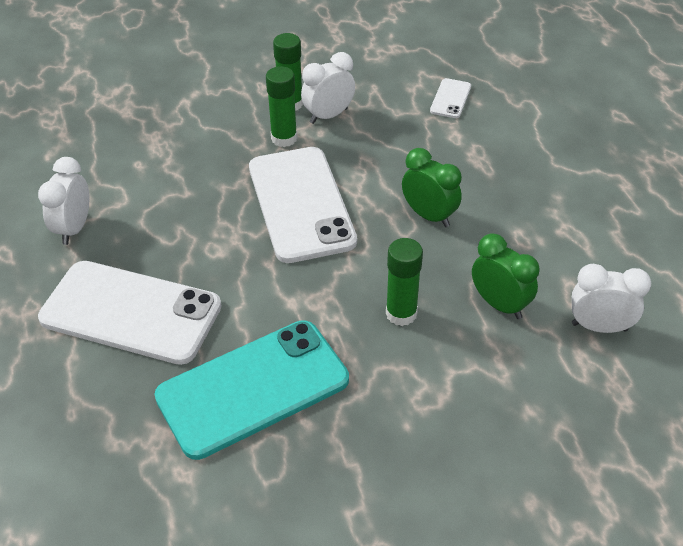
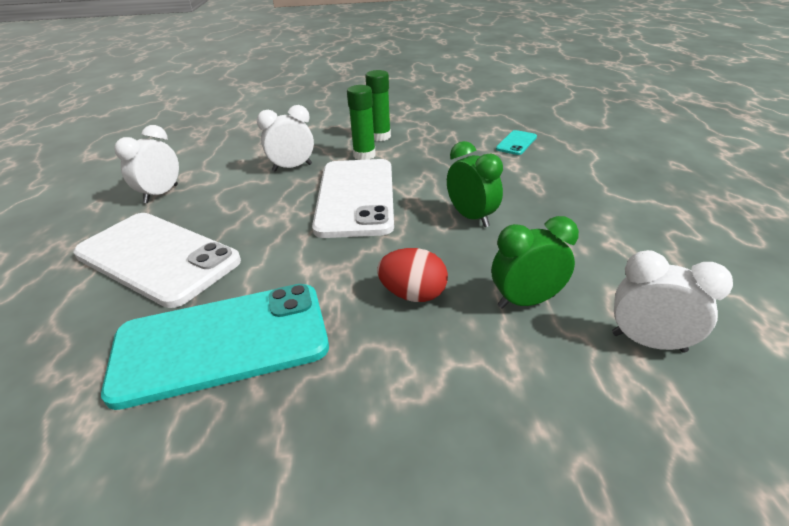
camera: 15 degrees right, 10 degrees down
white clock [301,52,355,124] -> white clock moved to [257,105,314,172]
green glue stick [386,238,423,326] -> red egg [377,248,448,302]
white phone [430,78,471,118] -> turquoise phone [496,130,537,155]
green clock [472,234,540,319] -> green clock turned 75 degrees counterclockwise [492,216,579,309]

